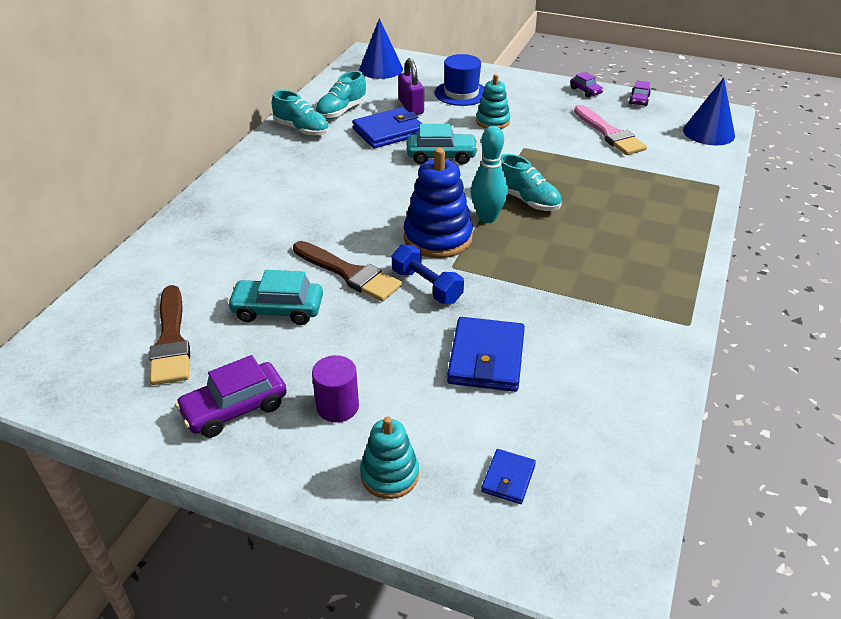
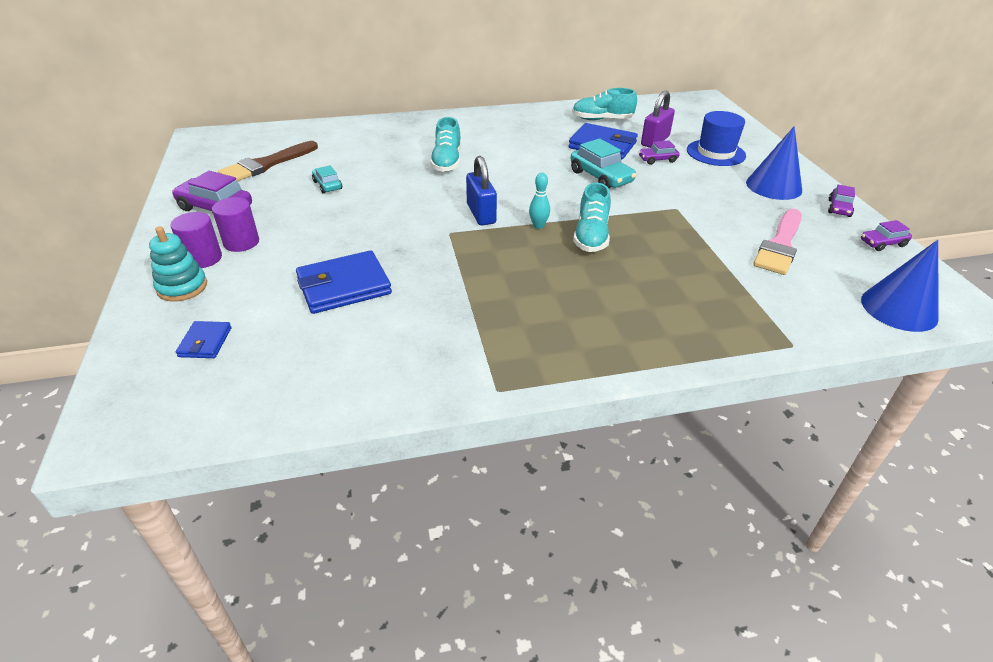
camera: 55 degrees right, 0 degrees up
turquoise car [227,270,323,325] -> turquoise car [312,165,342,194], size x0.58
turquoise shoe [272,90,329,136] -> turquoise shoe moved to [430,117,461,172]
brown brush [293,241,402,302] -> none
blue cone [359,18,403,79] -> blue cone moved to [746,126,802,200]
blue dumbbell [392,244,464,304] -> none
blue stacking toy [404,148,473,258] -> blue padlock [466,156,497,225]
turquoise bowling pin [471,126,508,223] -> turquoise bowling pin [529,173,550,229], size x0.57
turquoise stacking toy [476,74,510,129] -> none
blue wallet [481,449,536,504] -> blue wallet turned 75 degrees counterclockwise [176,321,231,358]
none -> purple cylinder [170,212,222,268]
none -> purple car [638,140,680,165]

